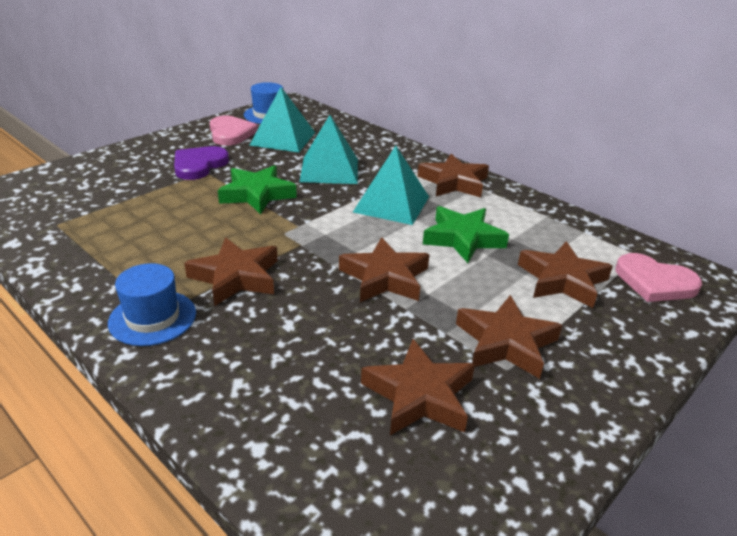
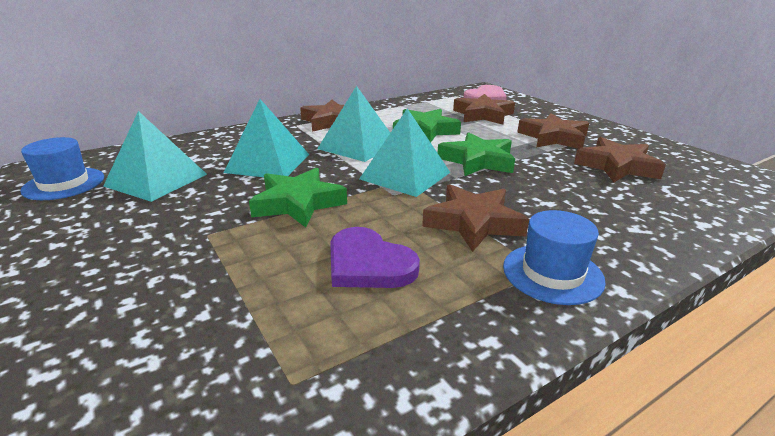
camera: 75 degrees left, 5 degrees down
purple heart [174,146,229,180] -> purple heart moved to [330,227,420,288]
pink heart [210,116,258,146] -> none
brown star [339,237,430,302] -> green star [438,132,515,176]
none -> turquoise pyramid [359,108,451,197]

